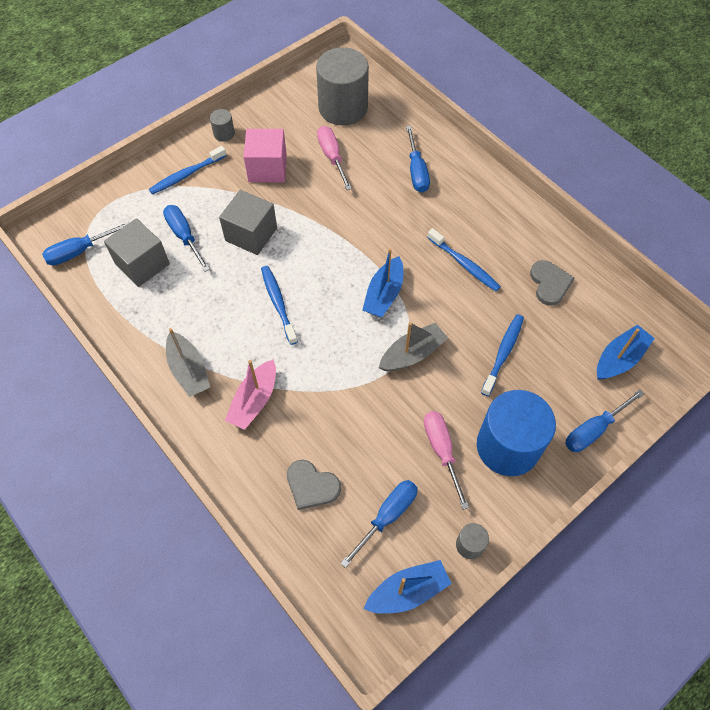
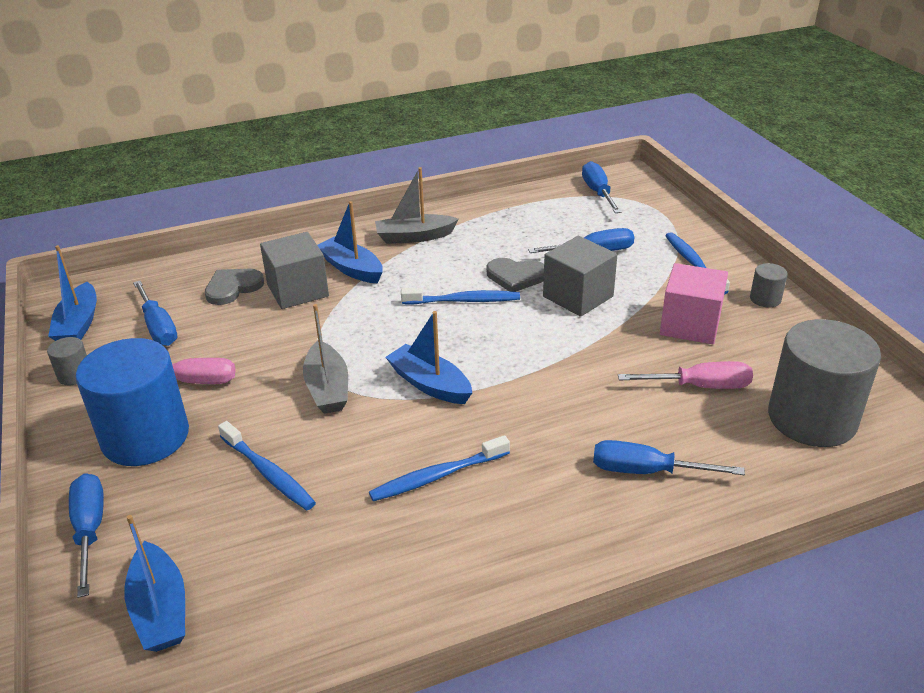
camera: 110 degrees right, 25 degrees down
grey cube [104,218,170,287] -> grey cube moved to [260,232,329,309]
pink boat [225,359,276,430] -> blue boat [317,201,383,283]
grey heart [530,260,574,306] -> grey heart moved to [487,258,544,292]

